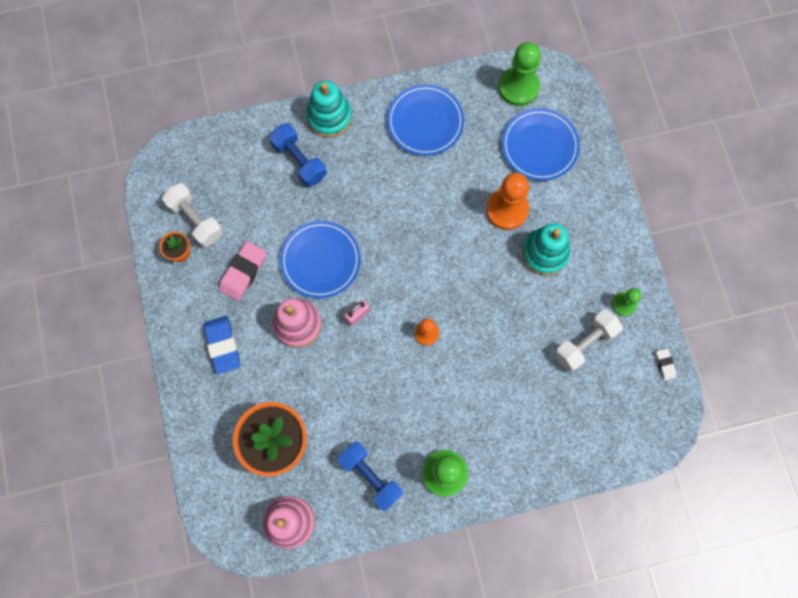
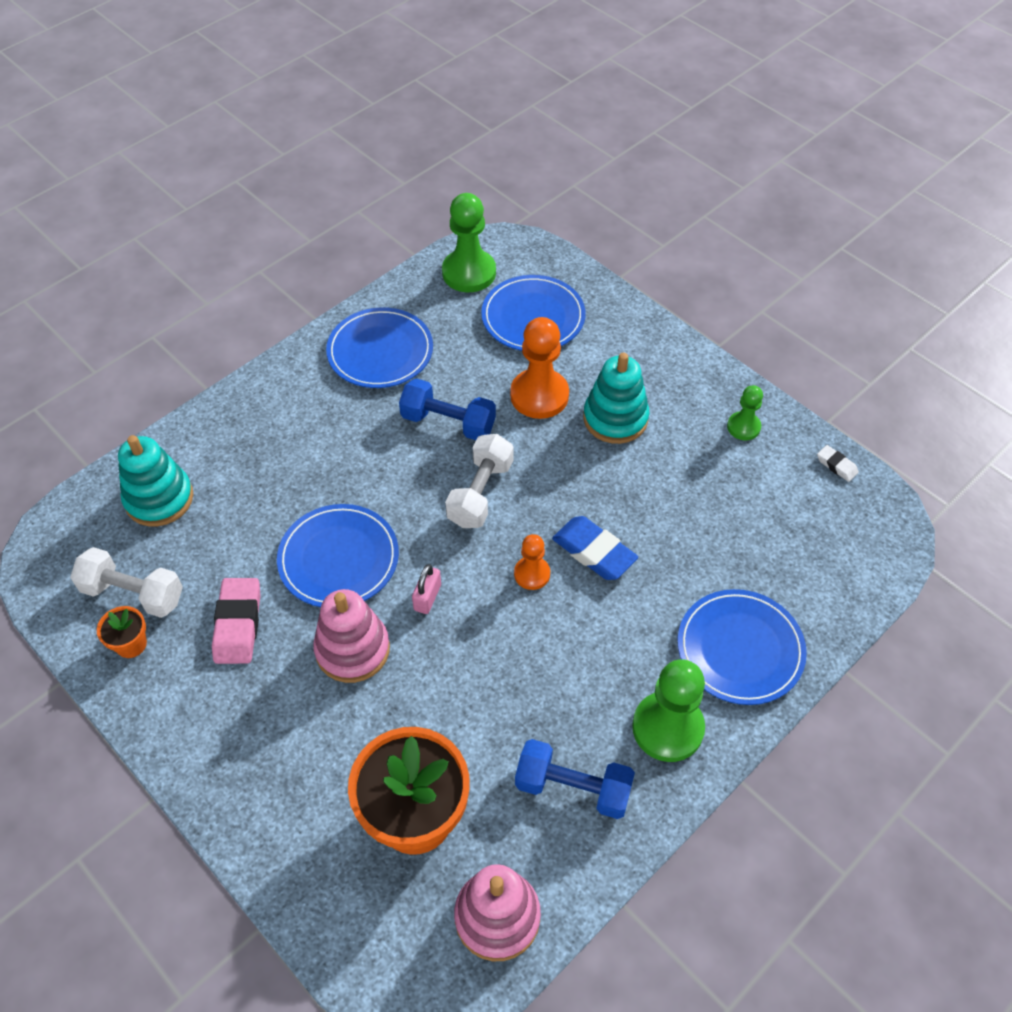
camera: 30 degrees left, 20 degrees down
blue eraser [204,316,240,374] -> blue eraser moved to [552,516,638,580]
blue dumbbell [269,123,327,187] -> blue dumbbell moved to [399,378,496,440]
turquoise stacking toy [306,80,352,137] -> turquoise stacking toy moved to [118,435,193,526]
white dumbbell [554,309,623,372] -> white dumbbell moved to [445,434,513,528]
none -> blue plate [678,589,807,705]

